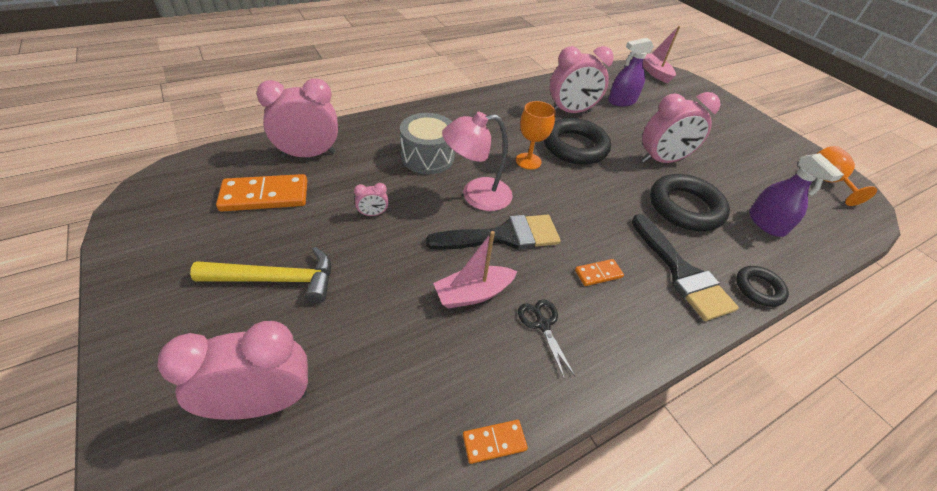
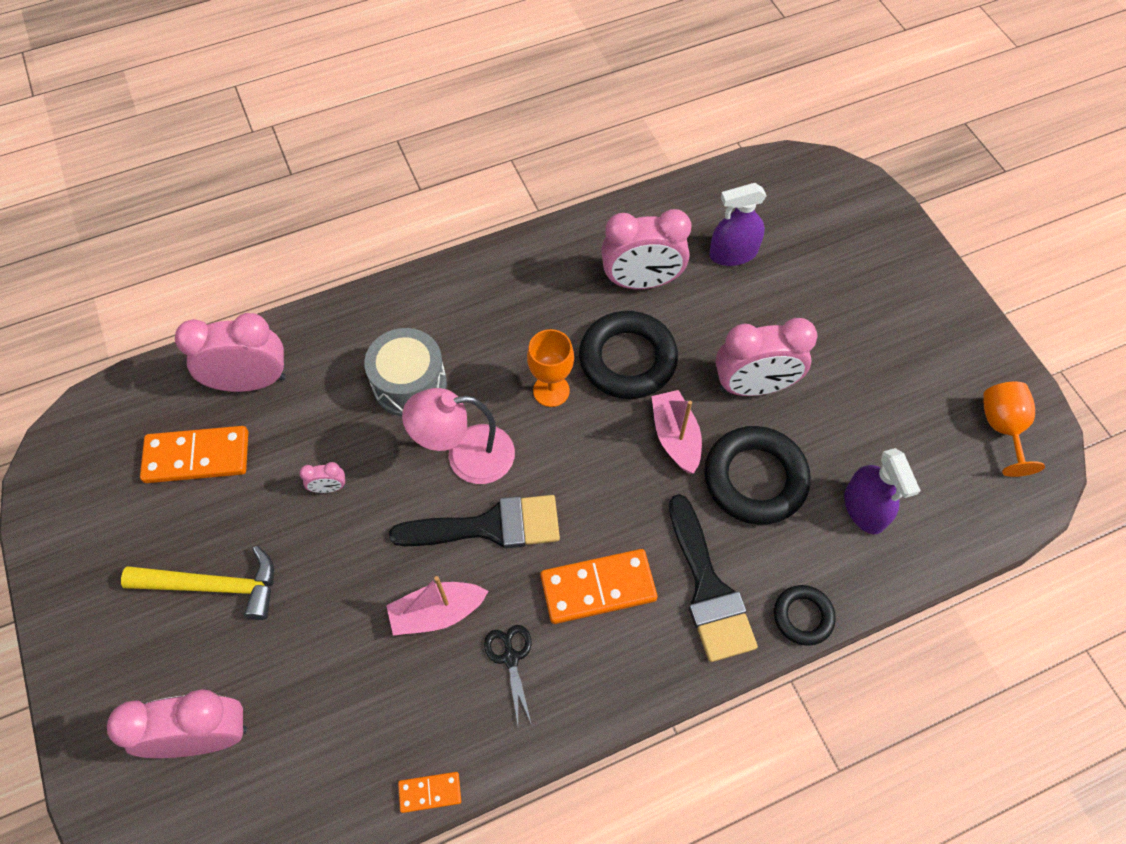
camera: 10 degrees right, 15 degrees up
orange domino [575,259,624,286] -> orange domino [540,549,657,624], size x1.97
pink boat [643,26,680,83] -> pink boat moved to [652,390,702,474]

